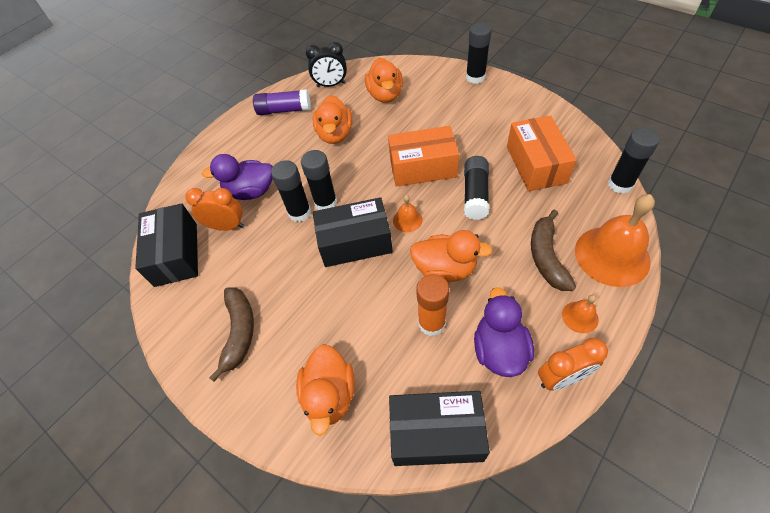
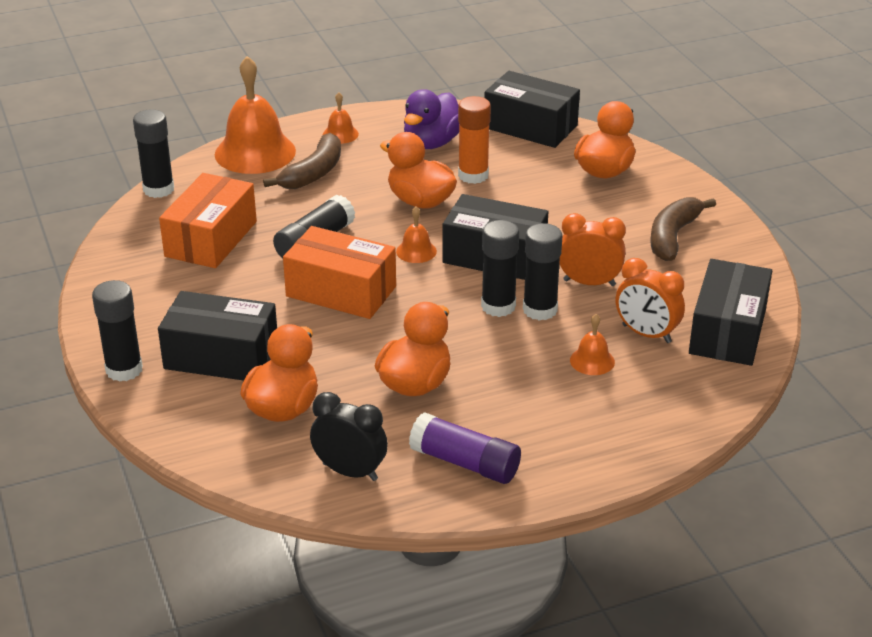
camera: 155 degrees left, 20 degrees down
purple duck [202,154,273,200] -> orange bell [570,314,615,375]
orange clock [538,338,608,391] -> orange clock moved to [559,213,626,286]
none -> black box [158,291,277,381]

